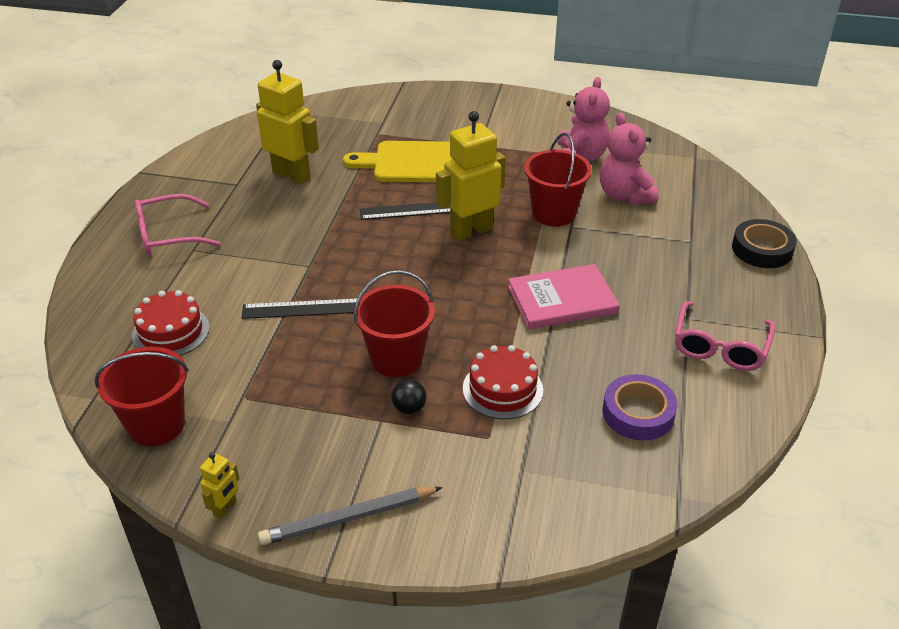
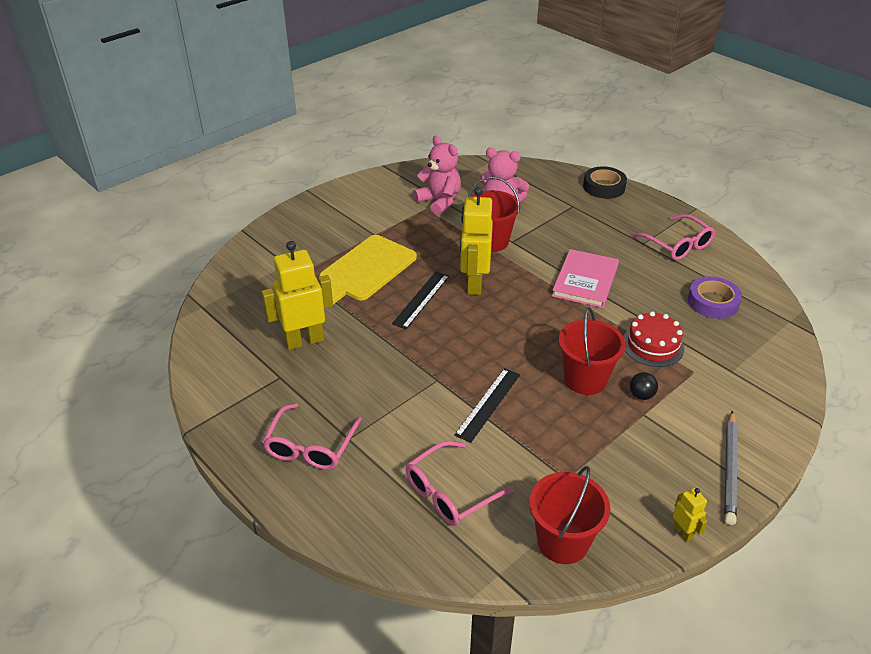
camera: 55 degrees left, 0 degrees up
red cake [132,290,210,356] -> pink glasses [406,441,514,526]

